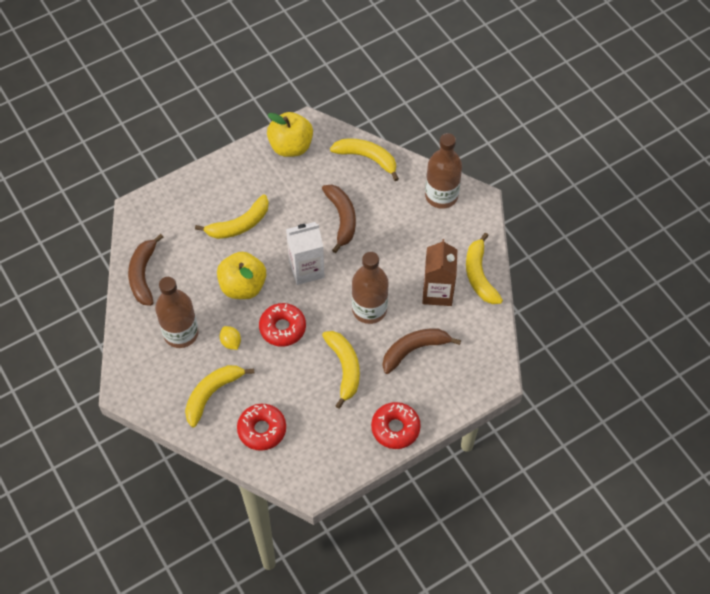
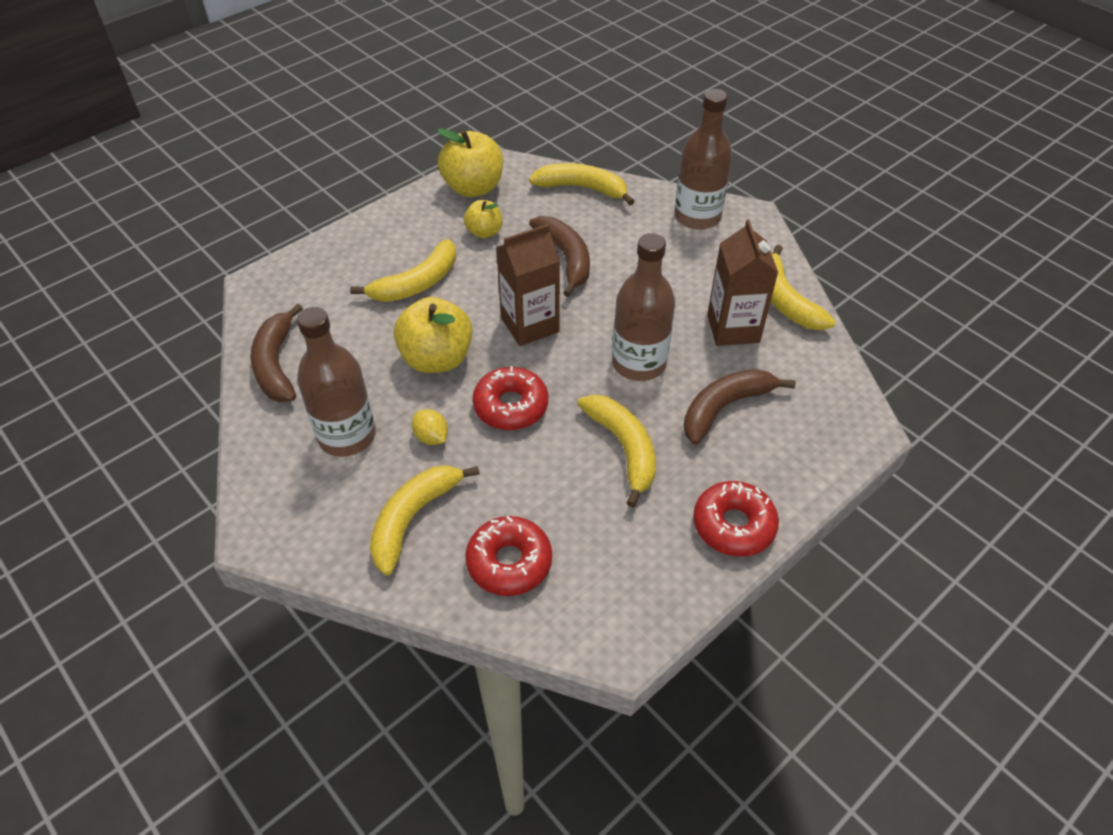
camera: 10 degrees left, 10 degrees down
white carton [286,222,325,285] -> brown carton [496,224,560,346]
none -> yellow apple [464,200,502,238]

